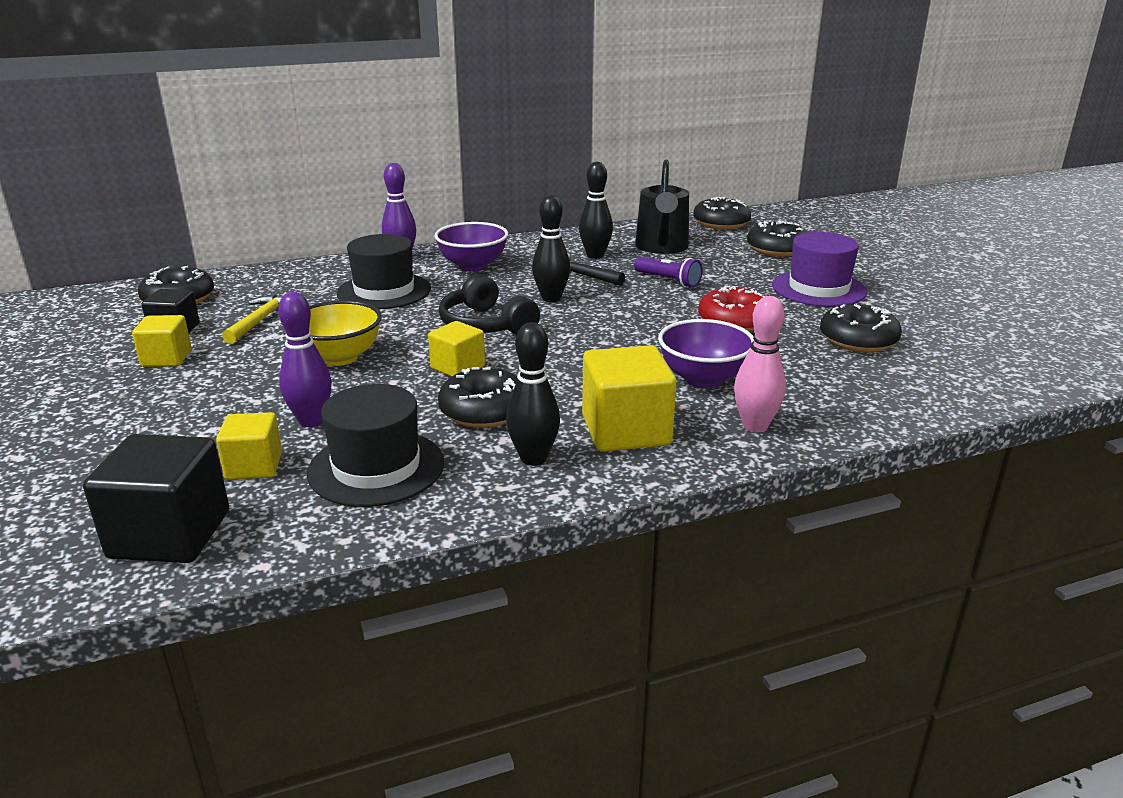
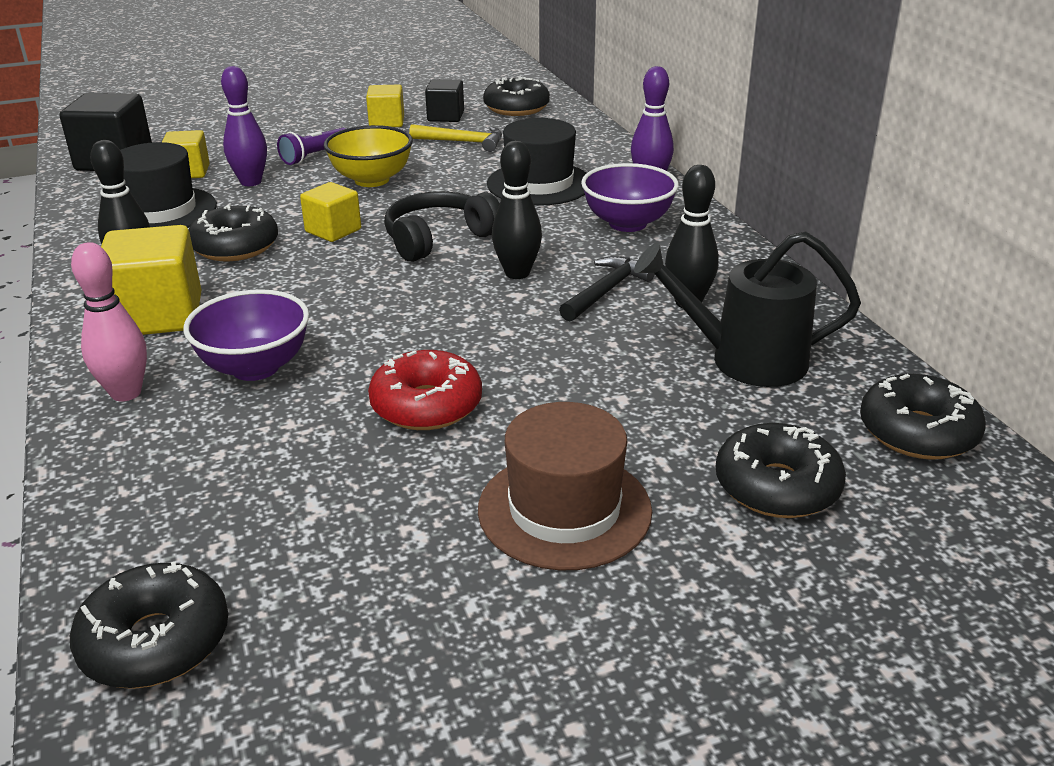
camera: 90 degrees right, 5 degrees up
purple flashlight [634,257,703,288] -> purple flashlight moved to [277,128,346,165]
purple hat [772,232,867,307] -> brown hat [478,402,652,570]
black donut [820,304,902,352] -> black donut moved to [70,561,228,689]

